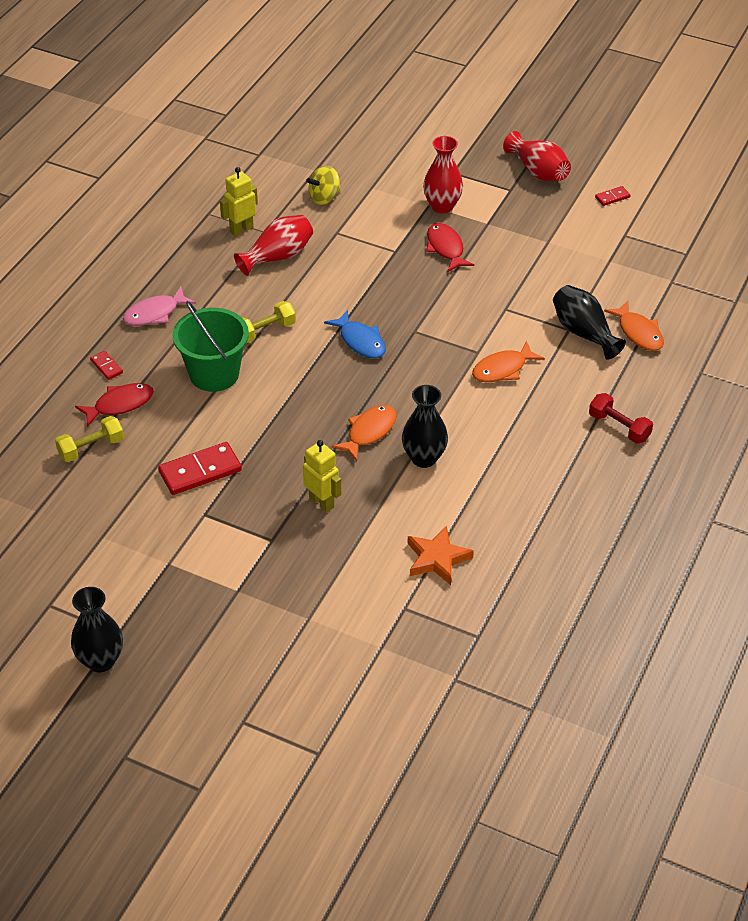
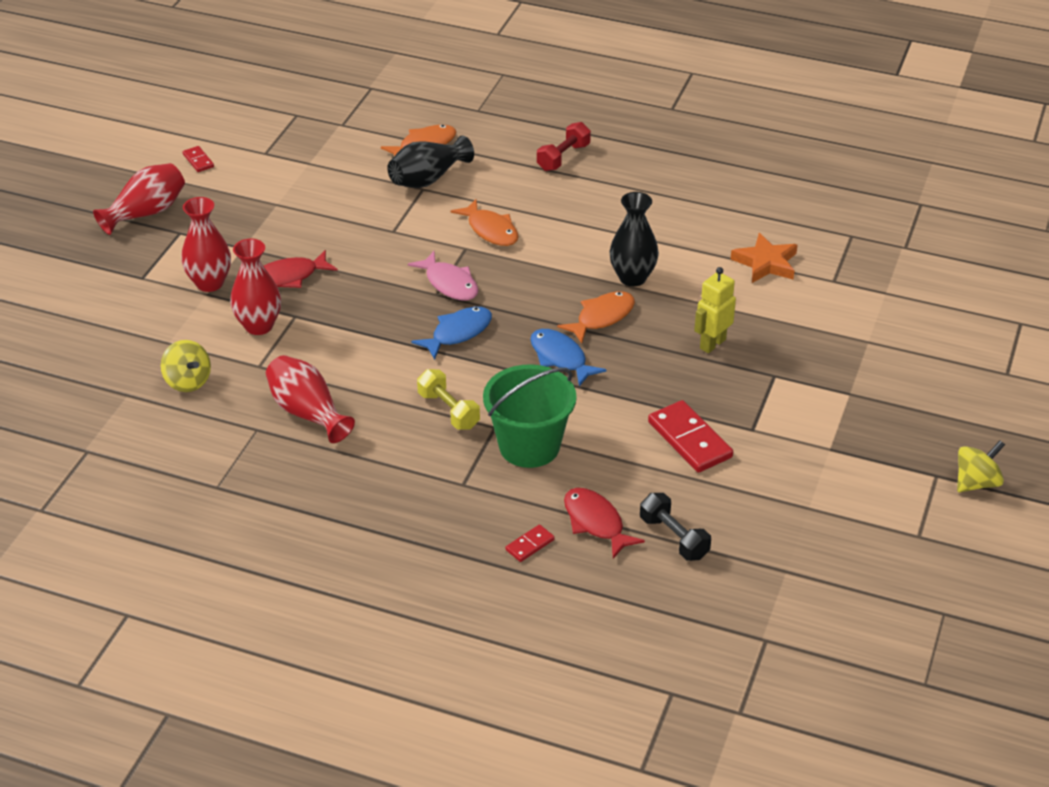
camera: 95 degrees left, 5 degrees down
yellow dumbbell [55,416,124,462] -> black dumbbell [640,493,711,561]
black vase [71,587,123,673] -> yellow spinning top [957,441,1005,492]
pink fish [123,287,196,326] -> pink fish moved to [408,251,478,301]
yellow robot [220,167,258,236] -> none
orange fish [332,405,397,461] -> orange fish turned 105 degrees clockwise [557,291,635,343]
none -> red vase [230,239,281,335]
none -> blue fish [530,329,607,386]

